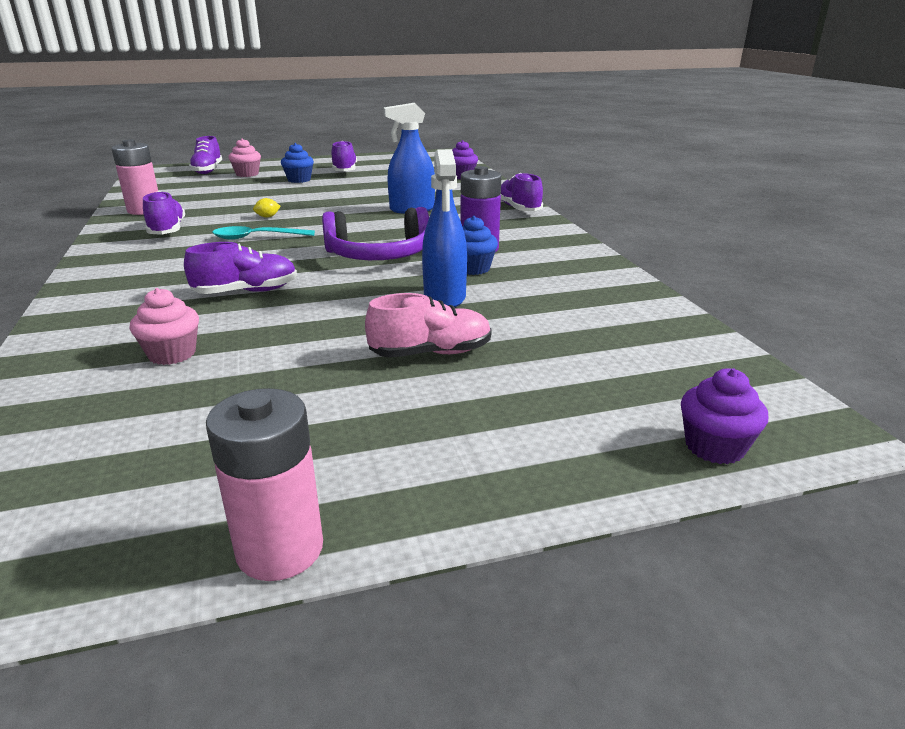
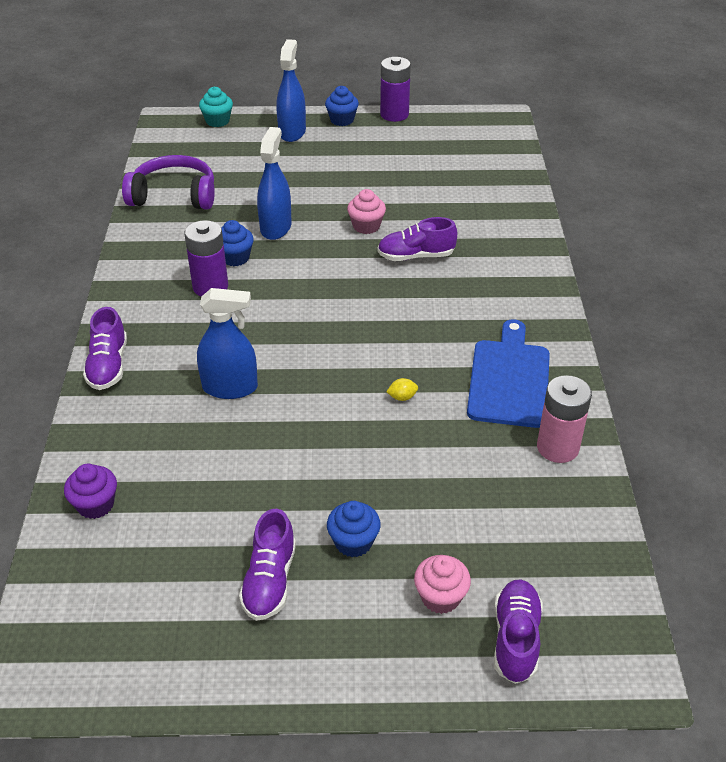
camera: 165 degrees left, 15 degrees up
pink cupcake [130,288,199,365] -> pink cupcake moved to [347,189,386,234]
purple shoe [143,191,185,235] -> blue cutting board [467,319,550,428]
pink battery [206,388,323,581] -> purple battery [380,57,411,122]
turquoise spoon [212,226,315,240] -> none
purple headphones [322,207,429,260] -> purple headphones moved to [122,155,215,209]
pink shoe [365,293,492,358] -> none
purple cupcake [681,368,768,464] -> turquoise cupcake [199,87,233,127]
none -> blue spray bottle [276,39,306,142]
none -> blue cupcake [325,86,359,126]

